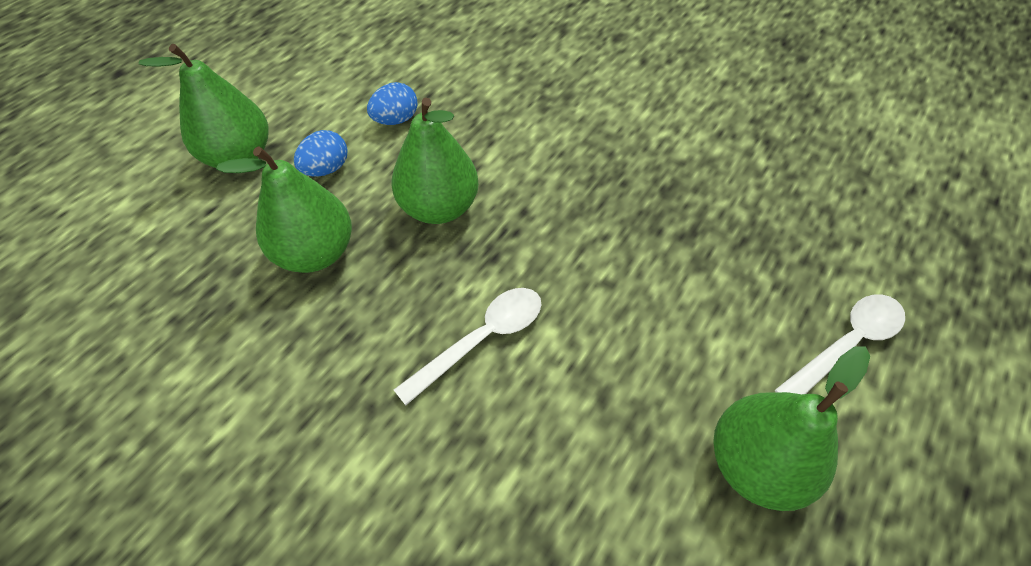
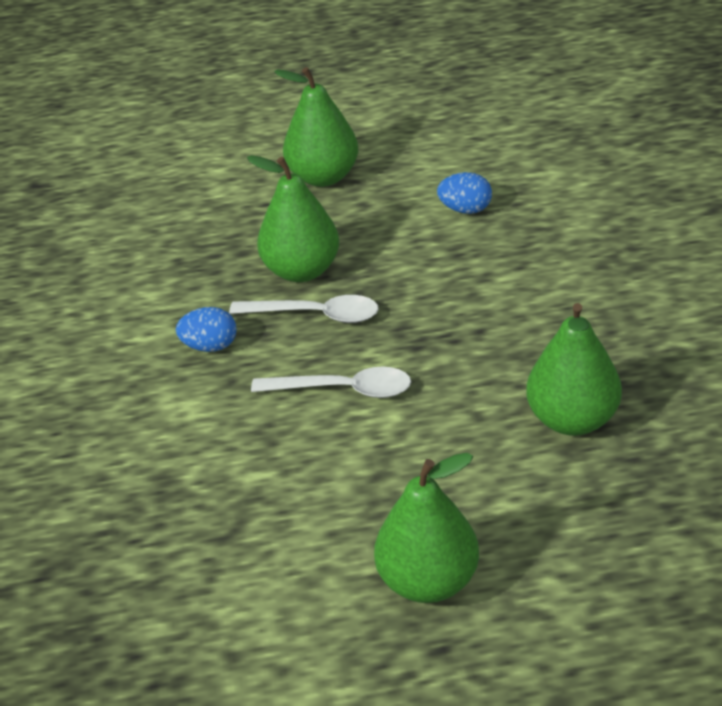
camera: 50 degrees right, 15 degrees down
blue egg [294,130,348,177] -> blue egg moved to [176,307,237,352]
green pear [392,97,479,224] -> green pear moved to [526,303,622,436]
white spoon [775,294,905,394] -> white spoon moved to [229,295,379,323]

